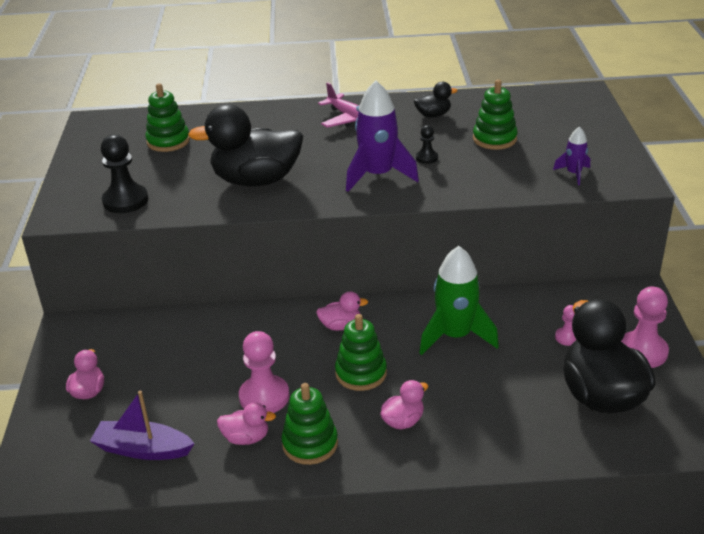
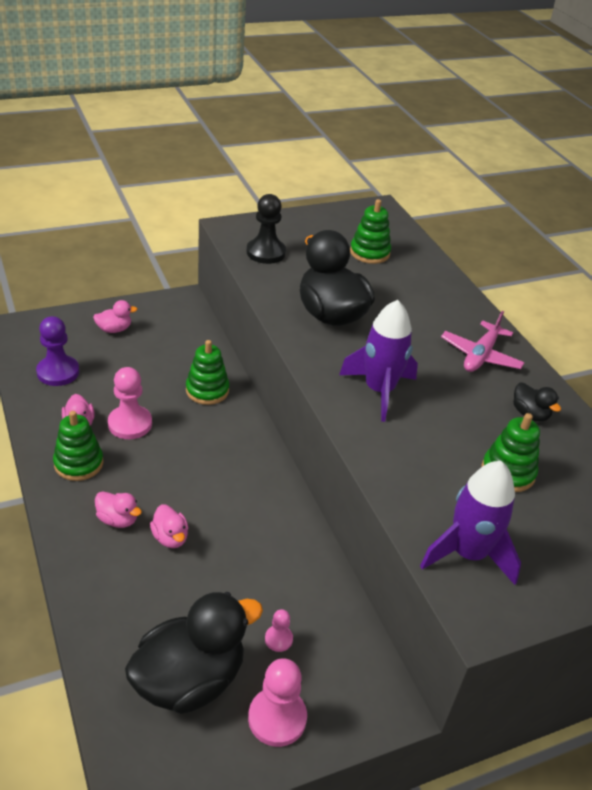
camera: 65 degrees right, 5 degrees up
purple boat [90,391,195,460] -> purple pawn [36,316,79,386]
pink duck [316,291,368,331] -> pink duck moved to [150,504,188,548]
green stacking toy [335,314,387,391] -> green stacking toy moved to [186,340,229,405]
black pawn [416,125,438,164] -> none
green rocket [419,246,499,355] -> none
purple rocket [553,127,590,185] -> purple rocket [420,461,521,585], size x1.97

